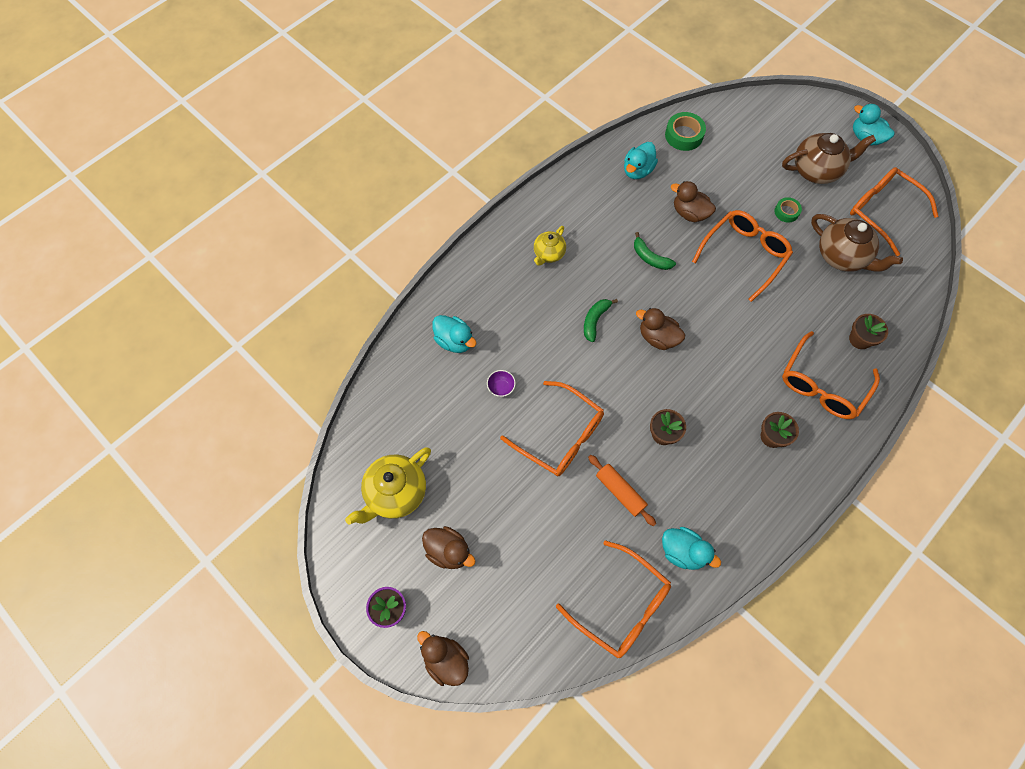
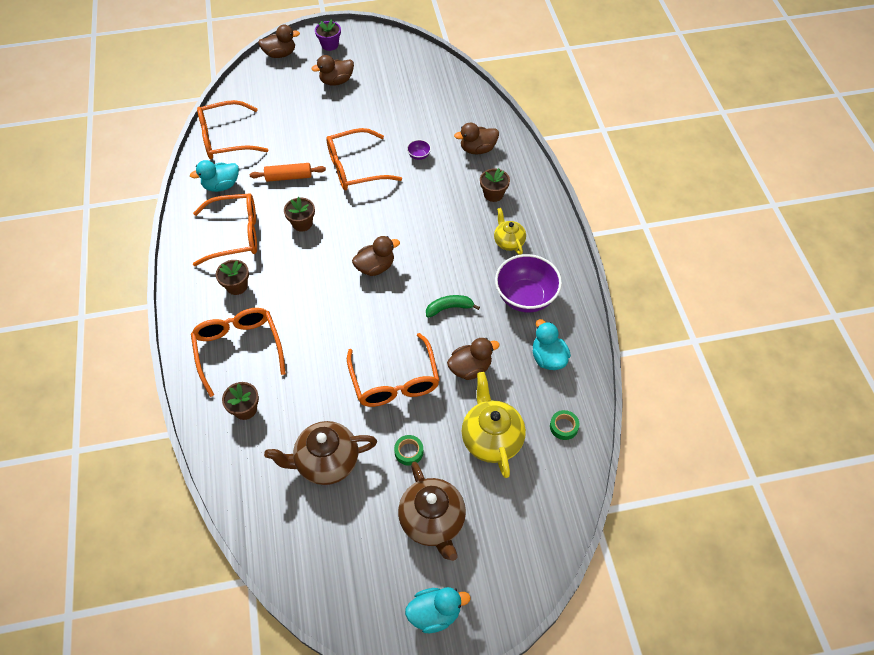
camera: 125 degrees right, 10 degrees down
yellow teapot [345,447,431,525] -> yellow teapot moved to [461,372,526,478]
turquoise duck [432,315,477,353] -> brown duck [454,123,499,154]
green banana [584,299,618,342] -> none
green tape [665,112,706,151] -> green tape [550,410,580,440], size x0.61
brown teapot [782,133,876,184] -> brown teapot turned 45 degrees counterclockwise [398,462,466,561]
orange glasses [850,167,938,256] -> orange glasses moved to [193,193,257,266]
none -> brown flower pot [480,168,510,202]
none -> purple bowl [495,254,562,312]

